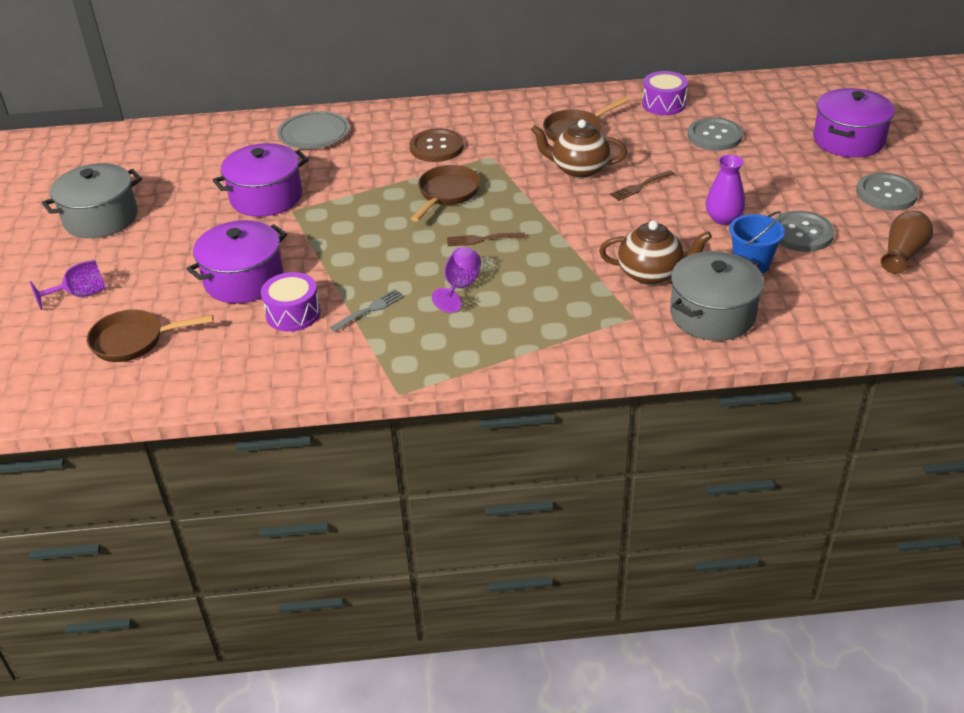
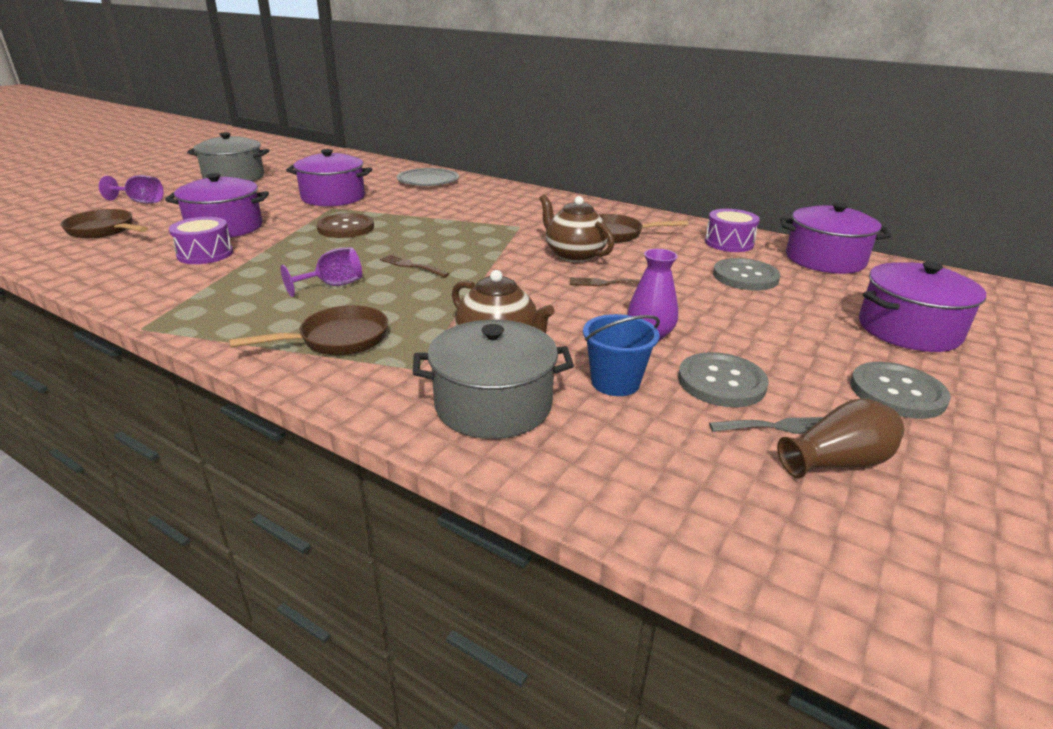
camera: 35 degrees right, 10 degrees down
grey fork [330,289,405,332] -> grey fork moved to [709,417,823,434]
brown button [410,129,464,162] -> brown button moved to [316,213,374,238]
brown pan [411,165,480,222] -> brown pan moved to [229,305,388,355]
none -> purple pot [780,203,891,274]

